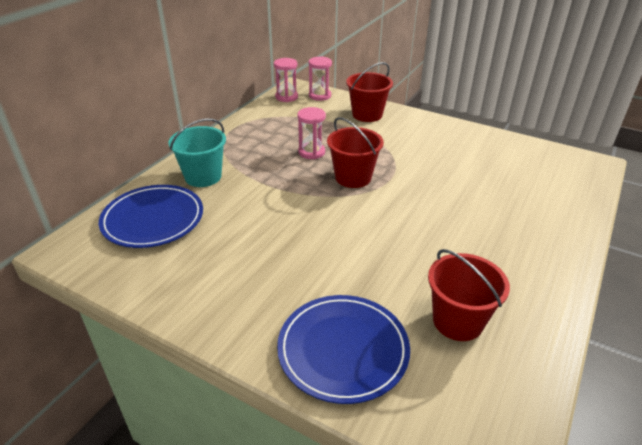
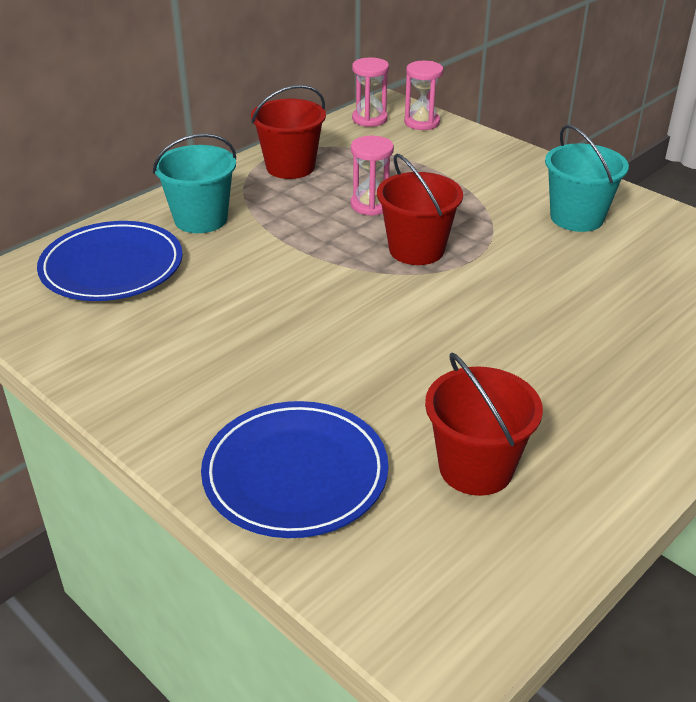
camera: 15 degrees right, 0 degrees up
red bucket [346,62,393,122] -> red bucket moved to [251,85,326,179]
none -> turquoise bucket [545,125,629,232]

